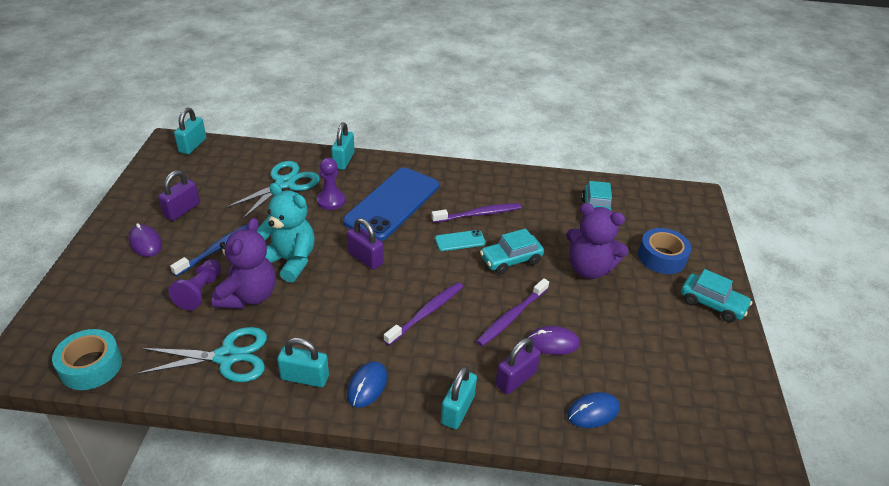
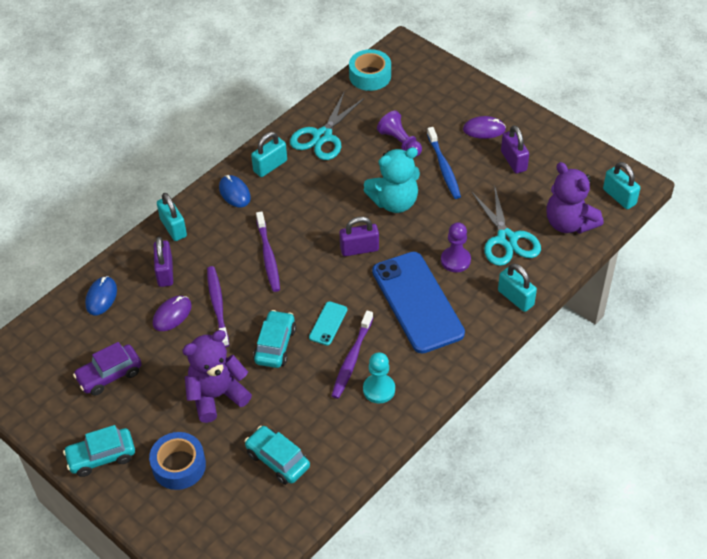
camera: 130 degrees right, 10 degrees up
purple teddy bear [212,218,276,309] -> purple teddy bear moved to [546,162,603,234]
none -> purple car [73,342,142,396]
none -> turquoise pawn [363,352,395,404]

